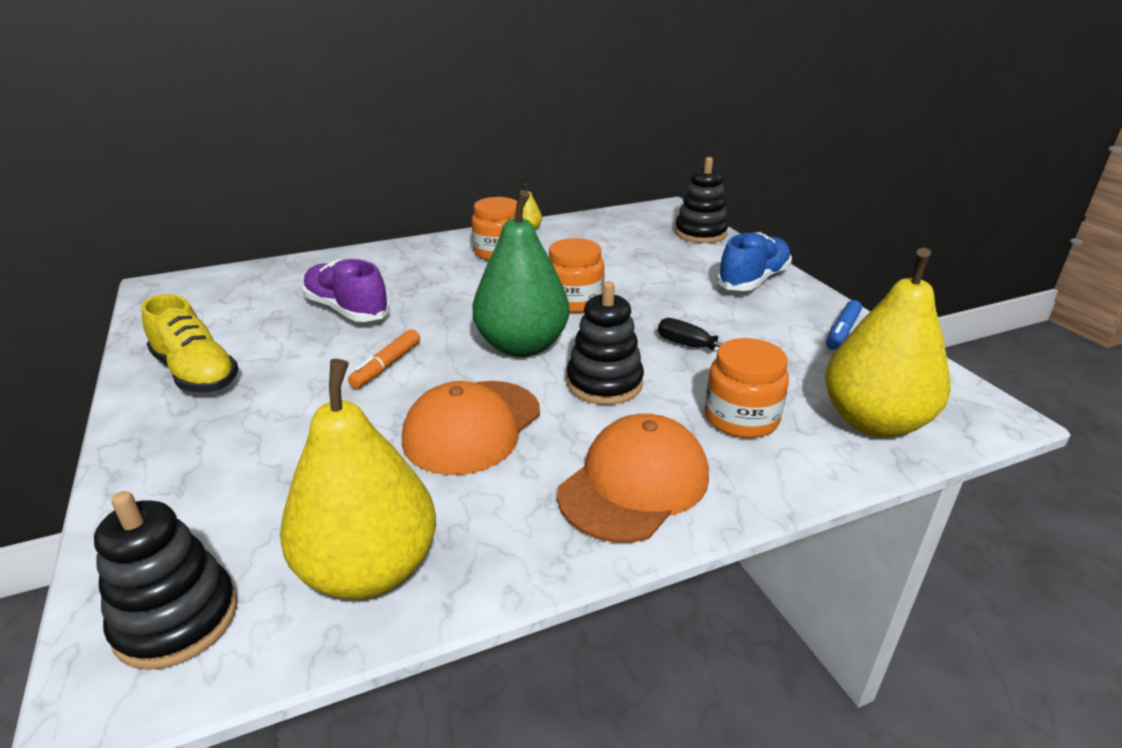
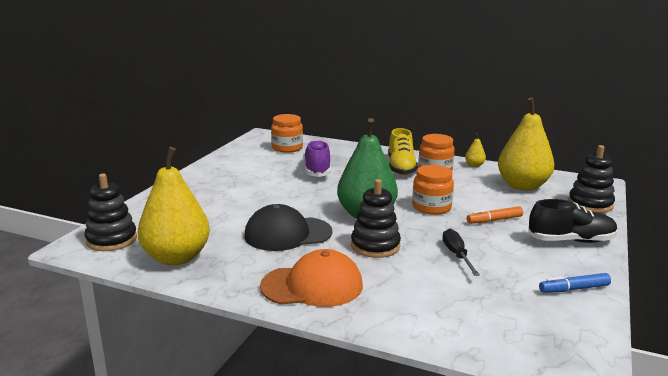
camera: 45 degrees right, 10 degrees down
yellow shoe [141,294,239,392] -> yellow shoe moved to [388,128,418,175]
orange marker [348,329,420,389] -> orange marker moved to [467,206,523,224]
orange cap [402,381,540,475] -> black cap [244,204,332,251]
orange jar [705,338,789,438] -> orange jar moved to [271,114,303,153]
blue shoe [717,232,792,291] -> black shoe [528,199,618,243]
yellow pear [825,248,951,438] -> yellow pear moved to [498,97,554,191]

